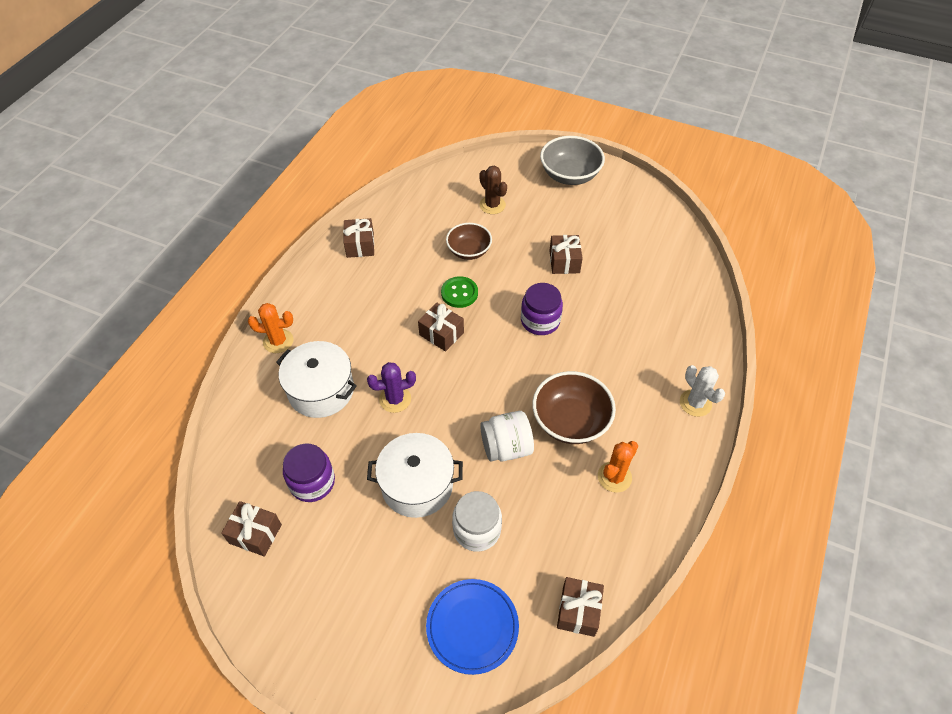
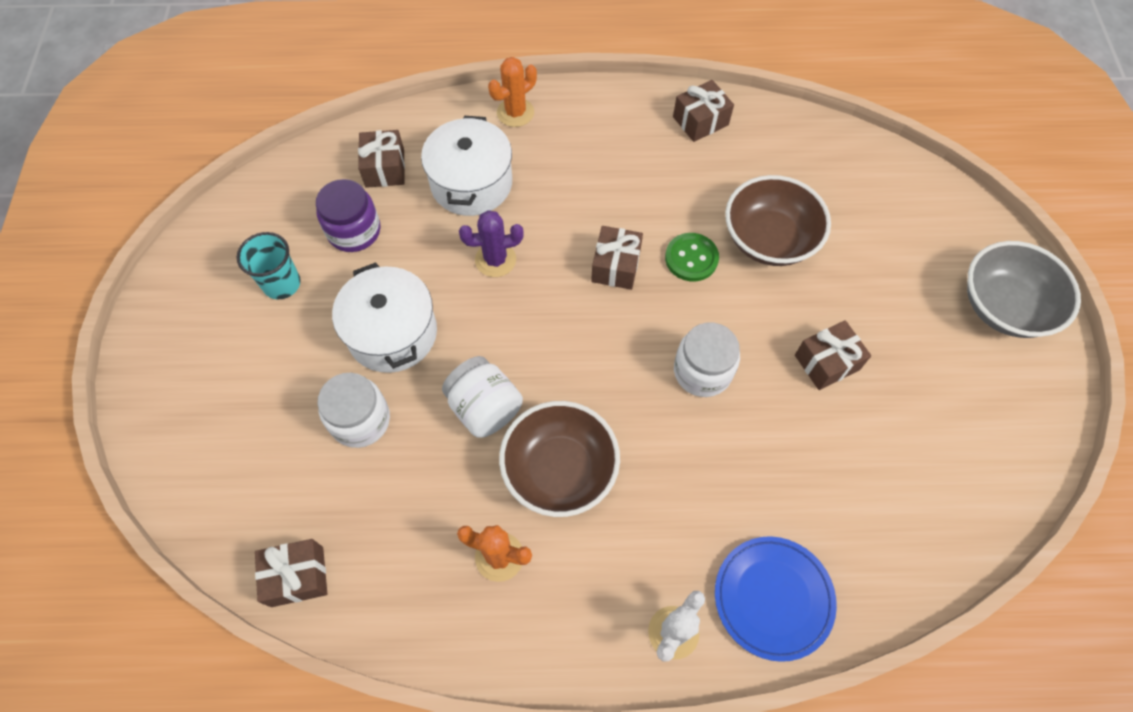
camera: 65 degrees right, 10 degrees up
brown gift [221,501,282,557] -> brown gift moved to [358,130,405,188]
orange cactus [248,303,293,353] -> orange cactus turned 75 degrees clockwise [488,57,537,127]
purple cactus [367,362,416,413] -> purple cactus turned 60 degrees counterclockwise [459,210,524,277]
blue plate [426,579,519,675] -> blue plate moved to [715,536,837,662]
brown bowl [446,223,492,260] -> brown bowl [725,175,831,266], size x1.50
brown cactus [479,166,507,214] -> none
purple jar [521,283,563,335] -> white jar [674,323,740,397]
none -> turquoise cup [237,232,301,299]

